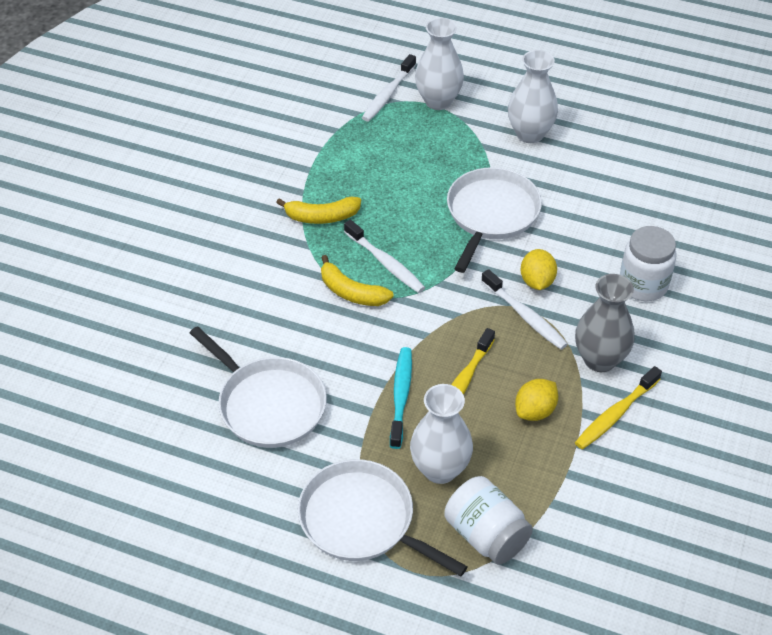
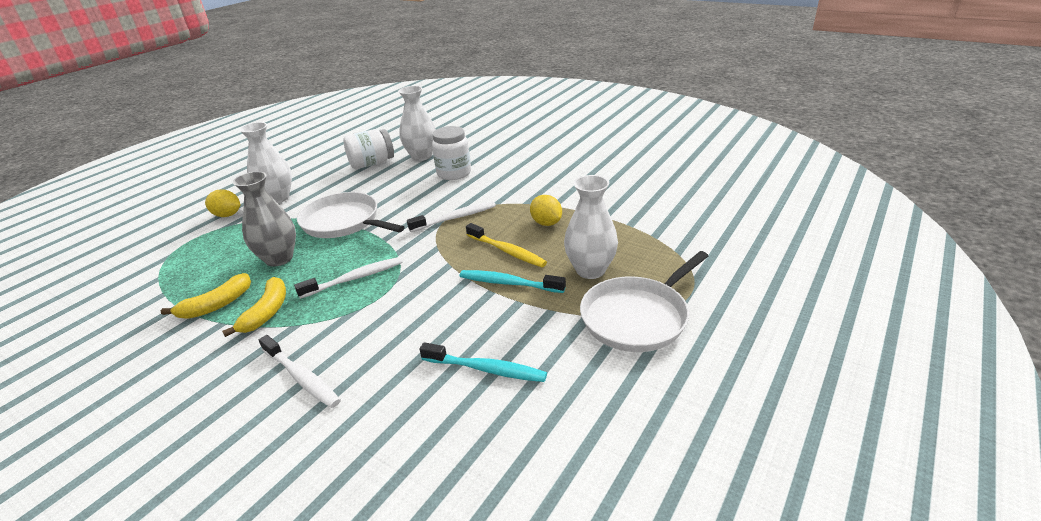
camera: 75 degrees left, 15 degrees down
white pan [190,326,327,448] -> turquoise toothbrush [419,342,547,382]
yellow banana [321,255,394,306] -> yellow banana moved to [161,273,251,319]
white toothbrush [362,54,416,122] -> white toothbrush moved to [259,335,341,408]
white vase [415,18,464,110] -> white vase moved to [398,86,436,161]
white jar [444,476,533,565] -> white jar moved to [343,129,394,169]
yellow lemon [520,249,557,290] -> yellow lemon moved to [205,189,241,217]
grey vase [575,274,635,372] -> grey vase moved to [233,171,296,267]
yellow toothbrush [575,366,662,449] -> none

